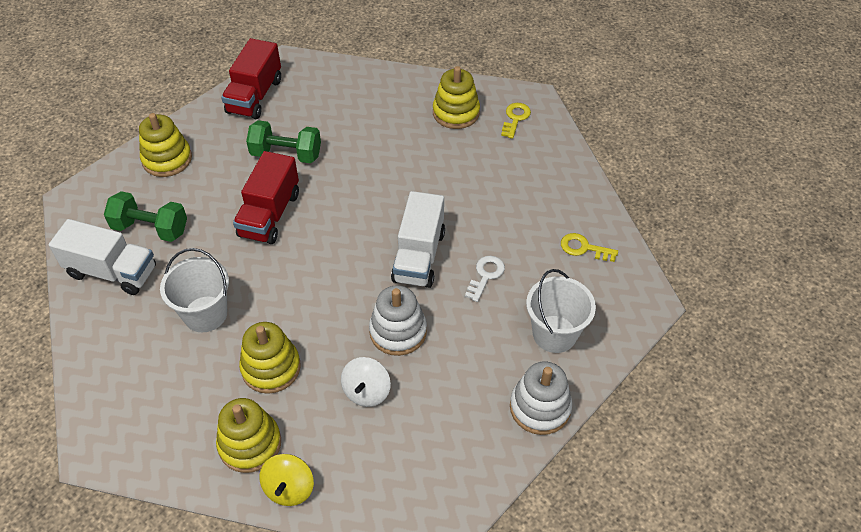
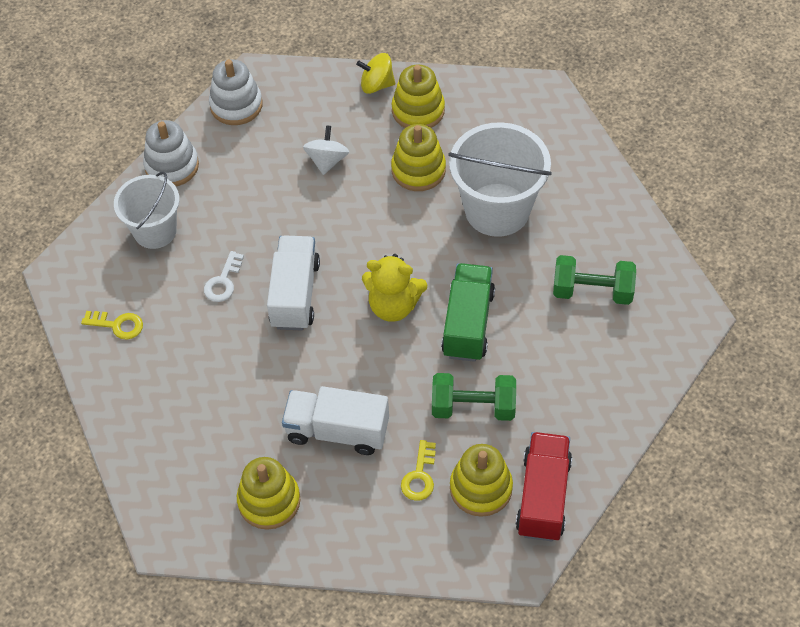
camera: 175 degrees right, 5 degrees up
white truck [49,219,156,295] -> white truck moved to [282,386,389,455]
yellow stacking toy [139,113,192,177] -> yellow stacking toy moved to [450,444,513,517]
white bucket [160,248,229,332] -> white bucket [448,122,552,237], size x1.52
red truck [233,151,299,244] -> green truck [441,263,495,362]
yellow spinning top [259,454,314,506] -> yellow spinning top turned 90 degrees counterclockwise [356,53,395,94]
white stacking toy [369,285,427,356] -> white stacking toy moved to [209,59,262,125]
yellow key [501,103,531,139] -> yellow key moved to [401,440,436,501]
none -> yellow teddy bear [362,254,427,322]

